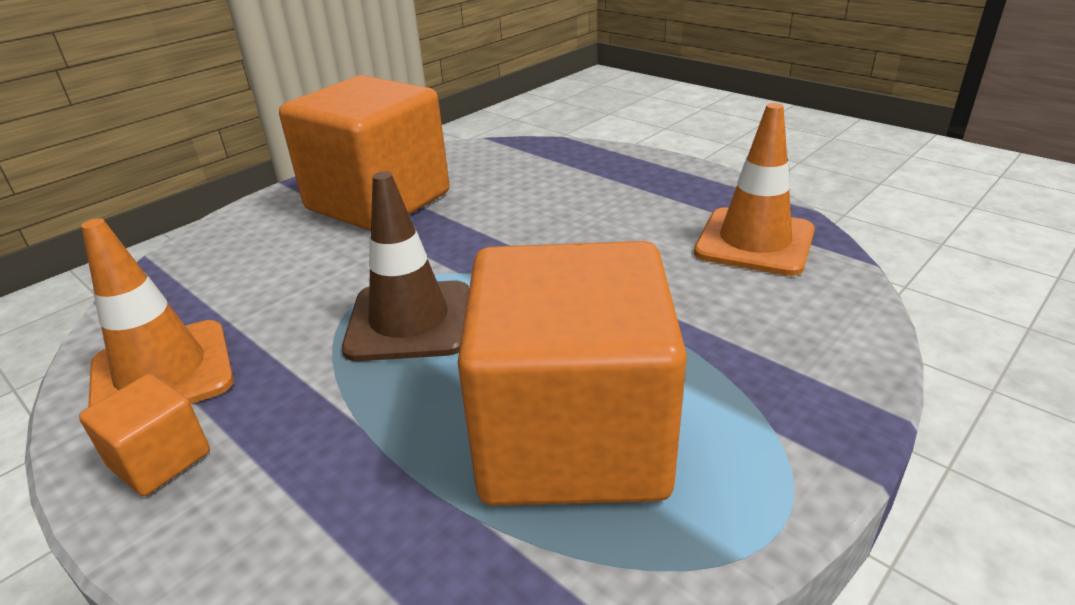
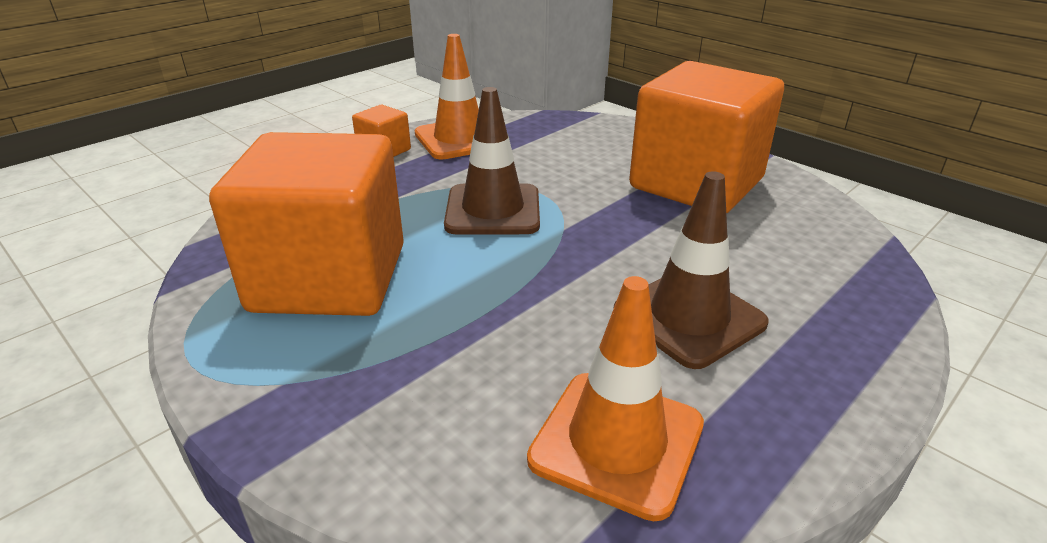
camera: 90 degrees right, 0 degrees up
none -> brown traffic cone [613,171,769,369]

